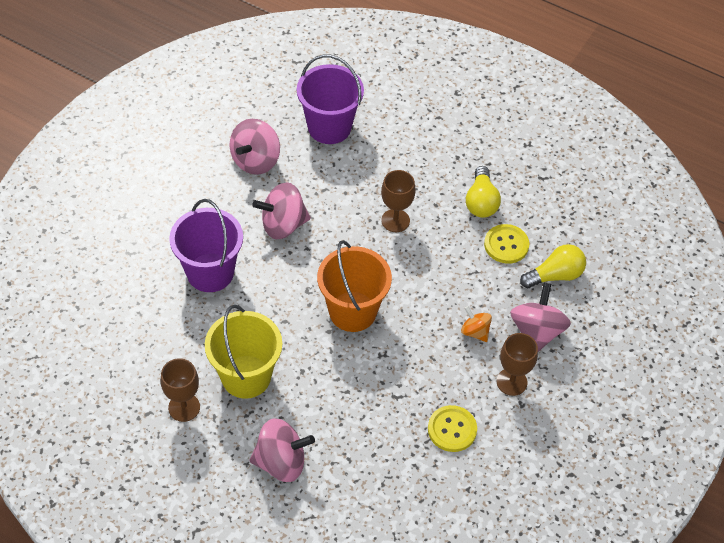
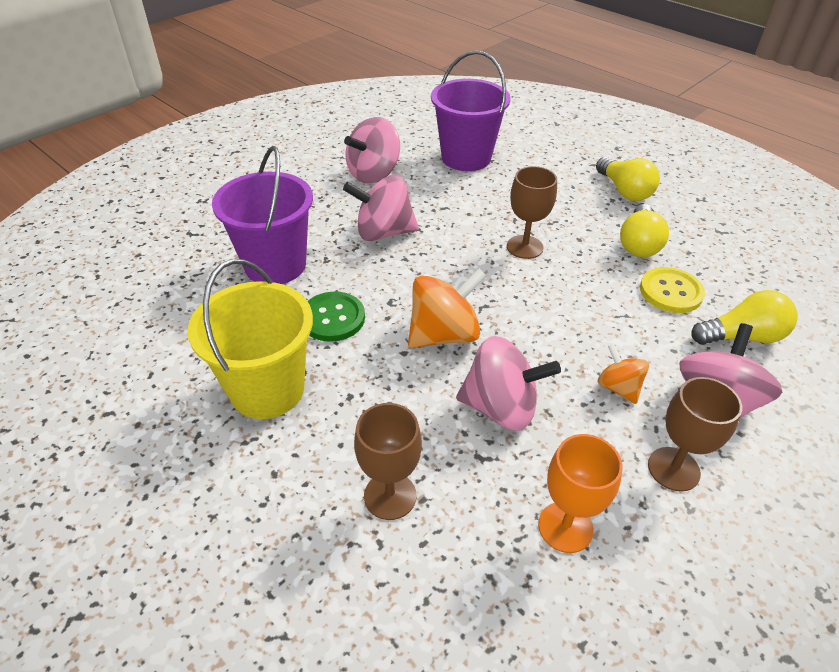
camera: 15 degrees right, 10 degrees down
brown goblet [161,358,200,422] -> brown goblet moved to [354,403,422,520]
pink spinning top [249,418,315,482] -> pink spinning top moved to [456,336,561,431]
orange bucket [317,240,392,332] -> orange spinning top [408,268,486,348]
yellow button [428,405,477,452] -> orange goblet [538,434,622,553]
none -> green button [308,292,365,342]
none -> yellow light bulb [596,157,660,201]

